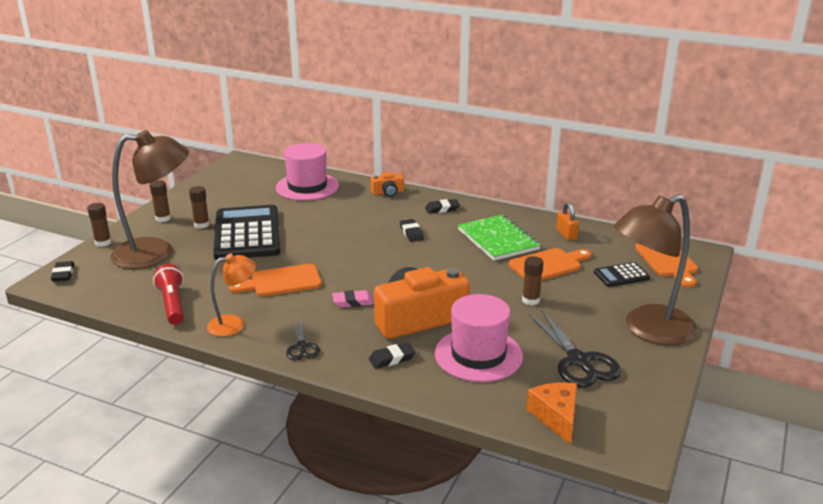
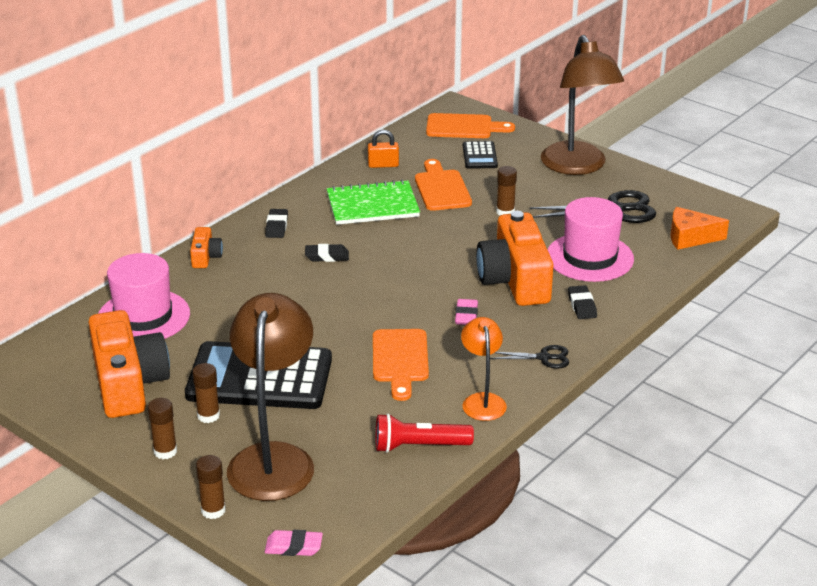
camera: 75 degrees left, 5 degrees up
black eraser [51,261,75,282] -> pink eraser [265,530,323,556]
none -> orange camera [88,310,170,418]

